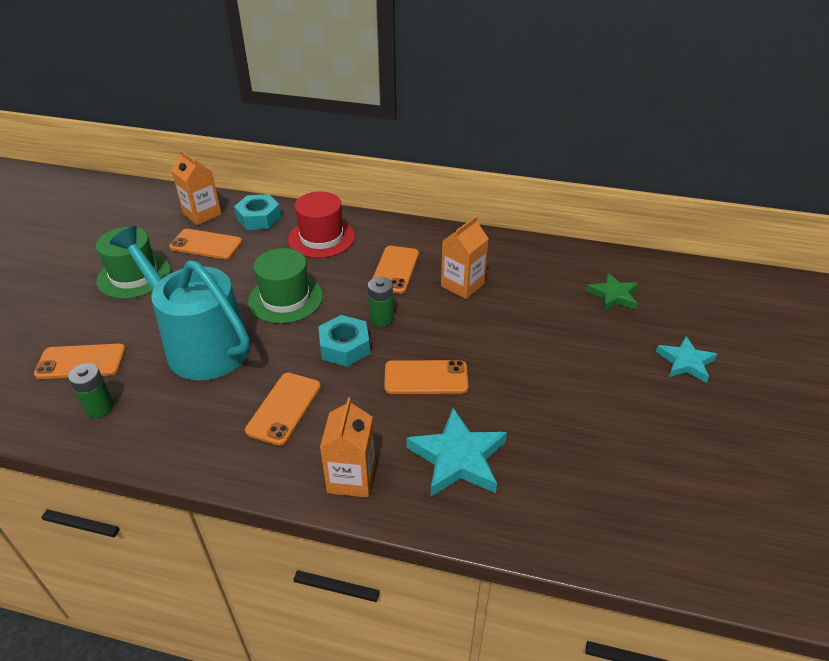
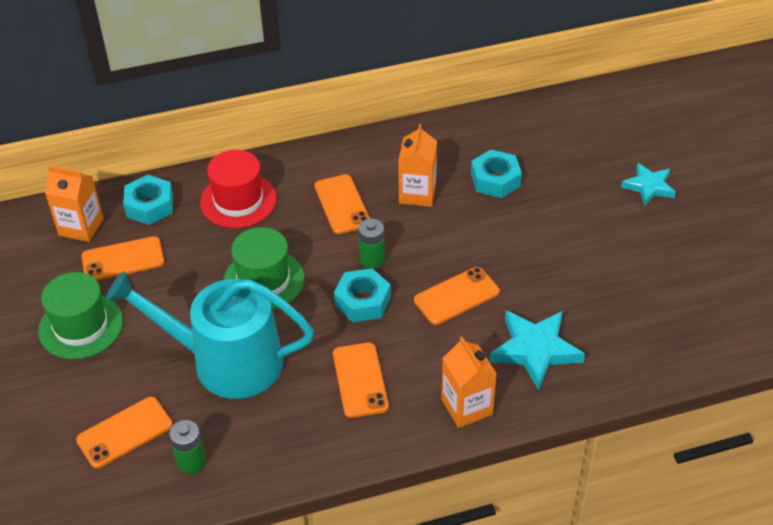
camera: 30 degrees left, 5 degrees up
green star [586,273,639,311] -> none
none -> turquoise nut [471,150,522,198]

